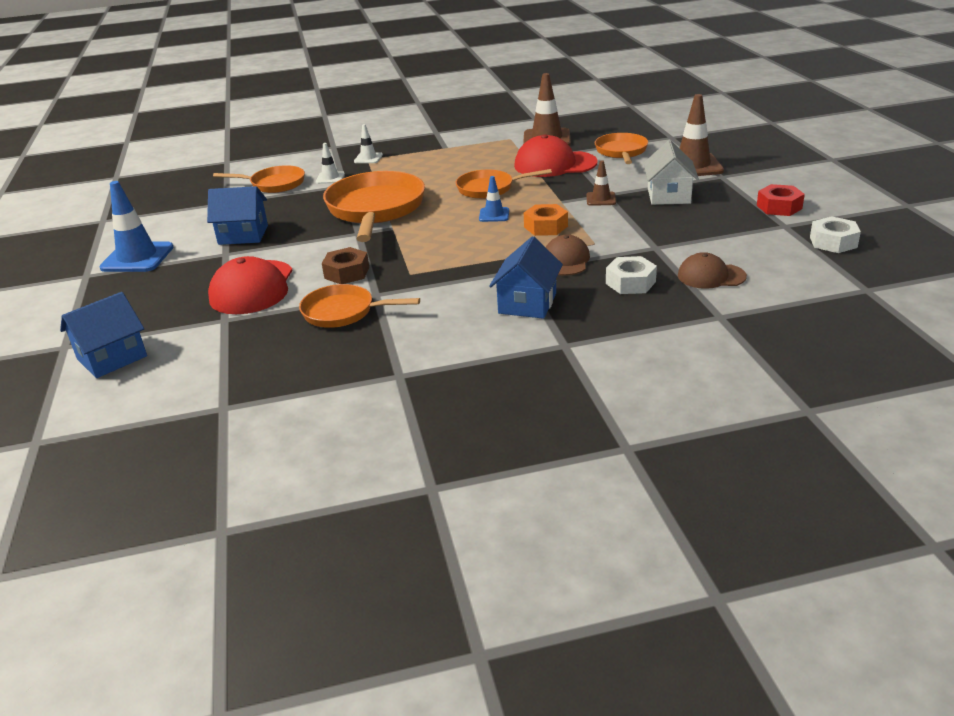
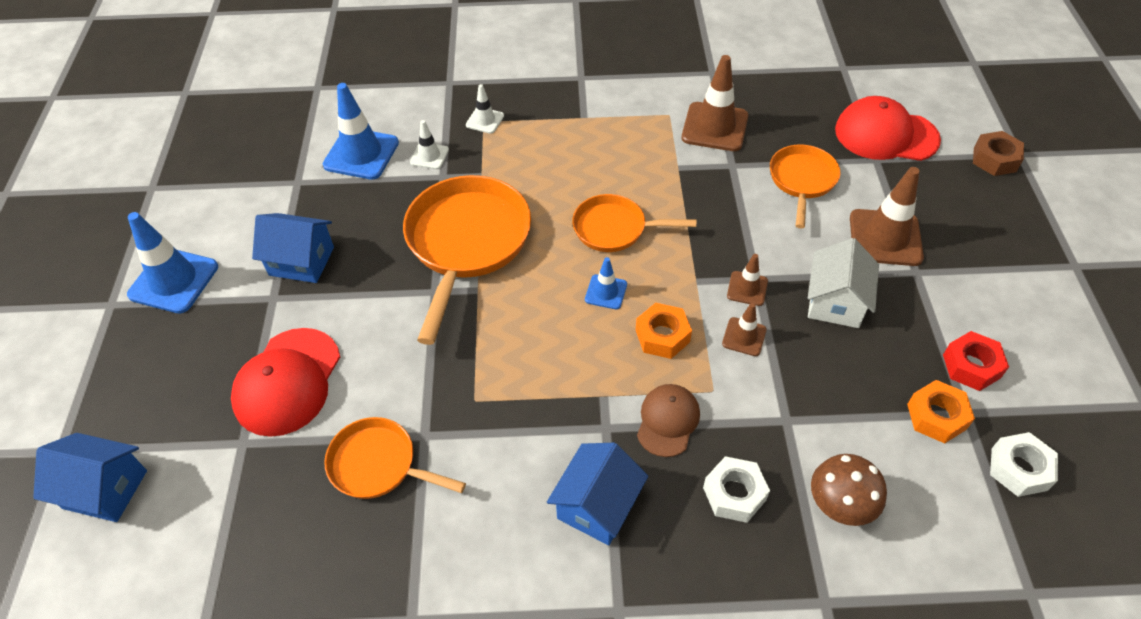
camera: 10 degrees right, 20 degrees up
blue house [60,292,147,378] -> blue house turned 45 degrees clockwise [33,433,147,522]
orange pan [213,165,305,193] -> blue traffic cone [323,83,399,180]
brown nut [322,247,369,284] -> brown nut moved to [973,131,1024,176]
red cap [514,134,598,177] -> red cap moved to [835,96,941,161]
brown cap [678,252,747,289] -> brown mushroom [811,454,887,526]
none -> brown traffic cone [722,303,767,356]
none -> orange nut [907,380,975,443]

